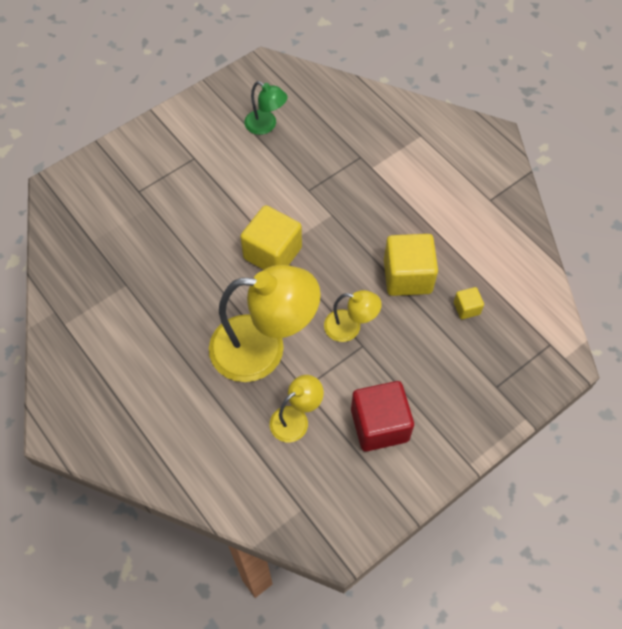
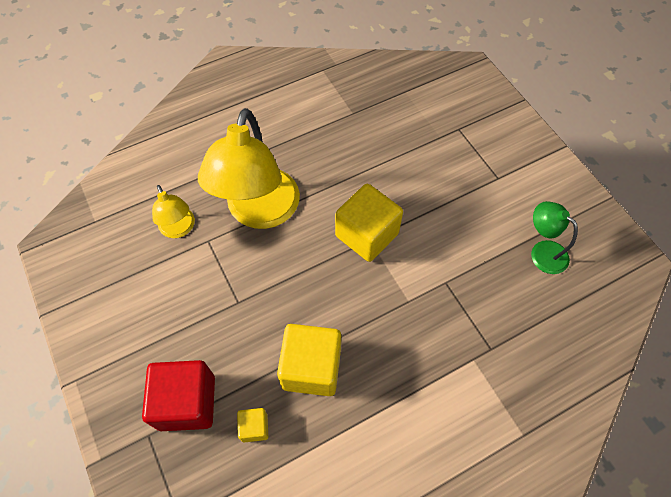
camera: 100 degrees right, 0 degrees up
green lamp [244,81,288,135] -> green lamp turned 90 degrees clockwise [531,201,578,274]
yellow lamp [324,290,382,342] -> none
red cube [351,381,414,451] -> red cube moved to [142,360,215,431]

